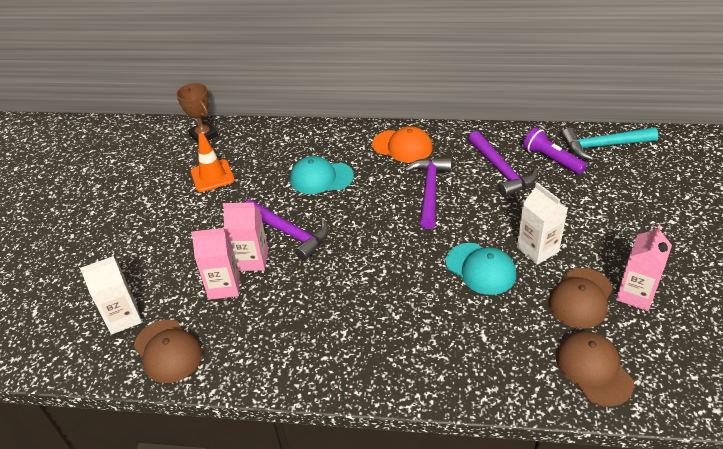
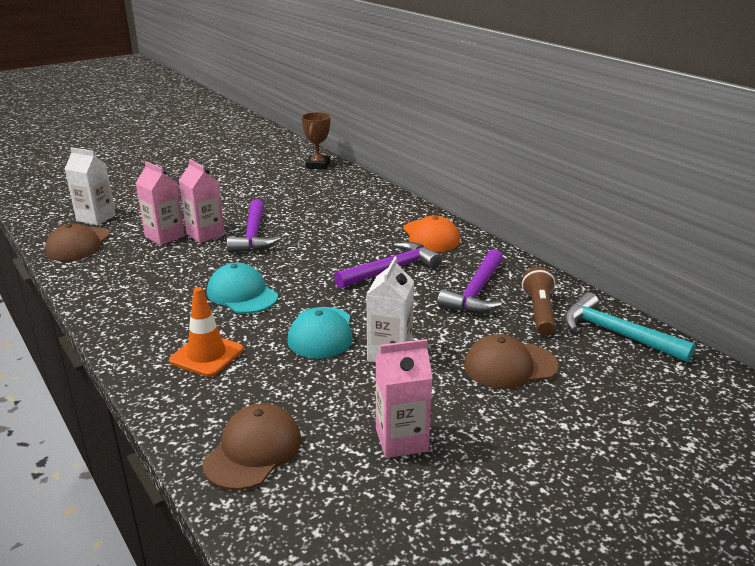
camera: 45 degrees right, 15 degrees down
orange traffic cone [191,133,235,192] -> orange traffic cone moved to [169,287,244,377]
turquoise cap [290,156,354,194] -> turquoise cap moved to [207,263,278,314]
purple flashlight [523,127,587,174] -> brown flashlight [522,267,556,335]
brown cap [548,268,613,329] -> brown cap moved to [464,334,558,389]

